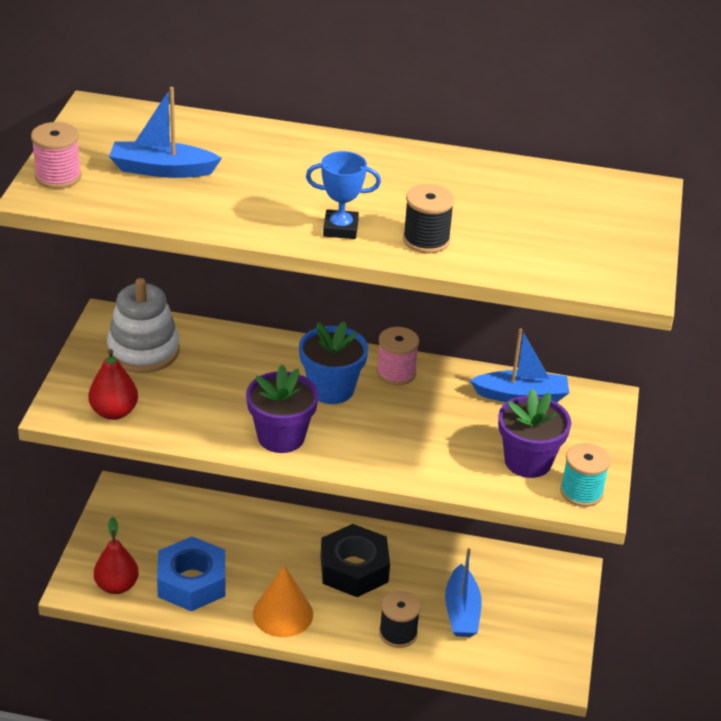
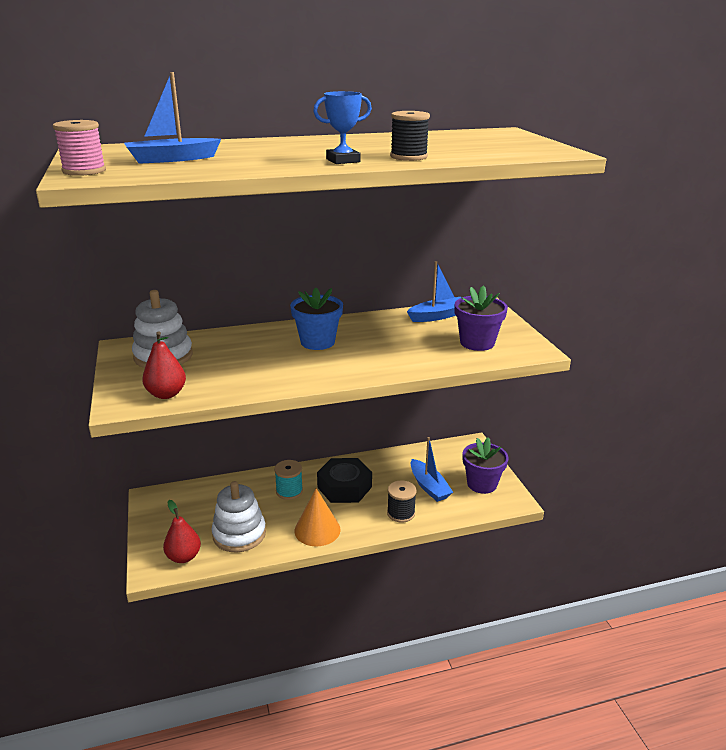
camera: 25 degrees left, 10 degrees down
blue nut [157,536,225,611] -> white stacking toy [212,481,266,552]
purple flower pot [246,364,319,453] -> purple flower pot moved to [462,437,509,494]
pink spool [376,327,419,385] -> none
turquoise spool [560,443,610,507] -> turquoise spool moved to [274,460,303,500]

